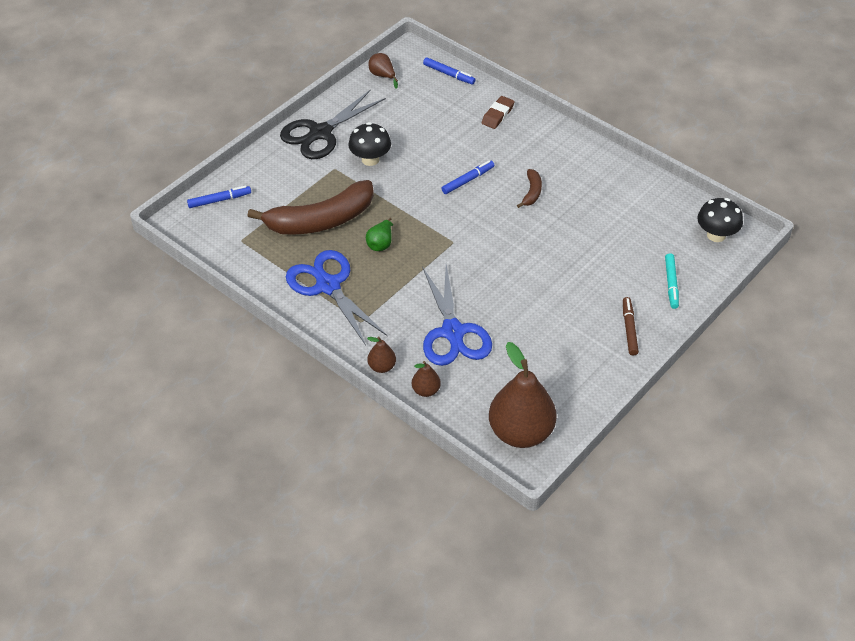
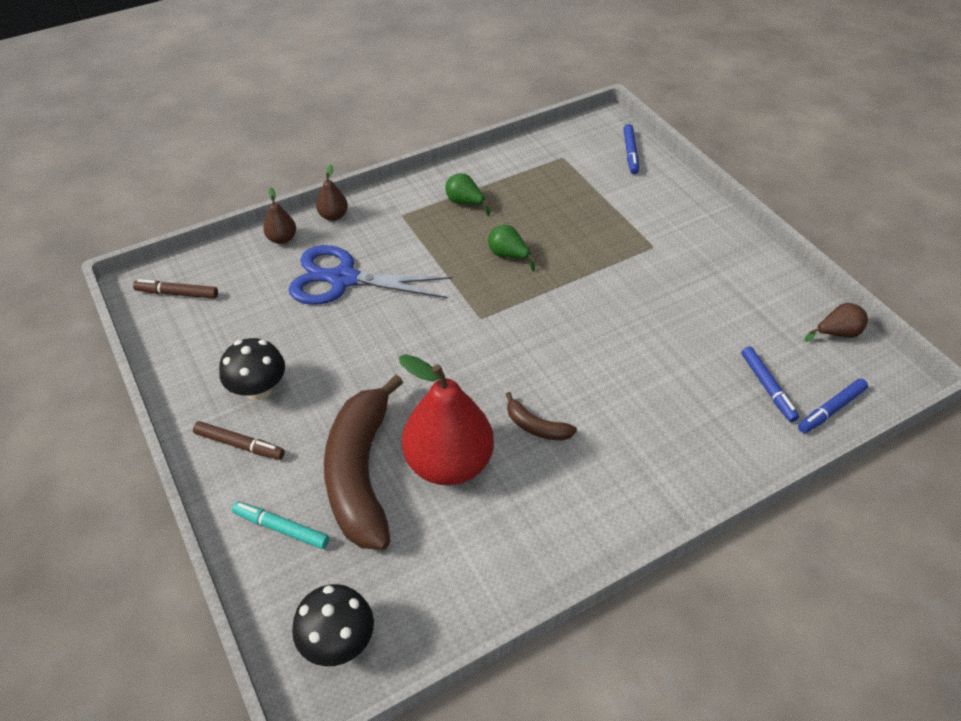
camera: 110 degrees right, 0 degrees up
brown banana [248,180,374,235] -> brown banana moved to [324,374,403,550]
black scissors [280,89,386,159] -> none
blue scissors [286,250,387,345] -> green pear [445,173,490,216]
black mushroom [348,122,391,166] -> black mushroom moved to [219,338,285,400]
blue marker [441,161,495,194] -> blue marker moved to [741,346,799,422]
brown eraser [482,96,515,129] -> none
brown pear [489,342,556,448] -> brown marker [133,279,218,299]
none -> red pear [399,354,494,485]

